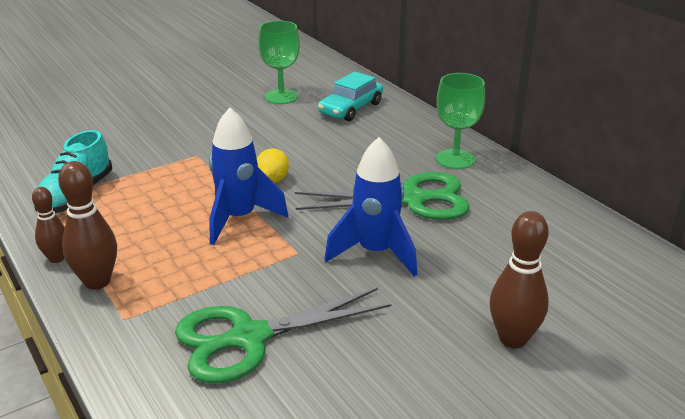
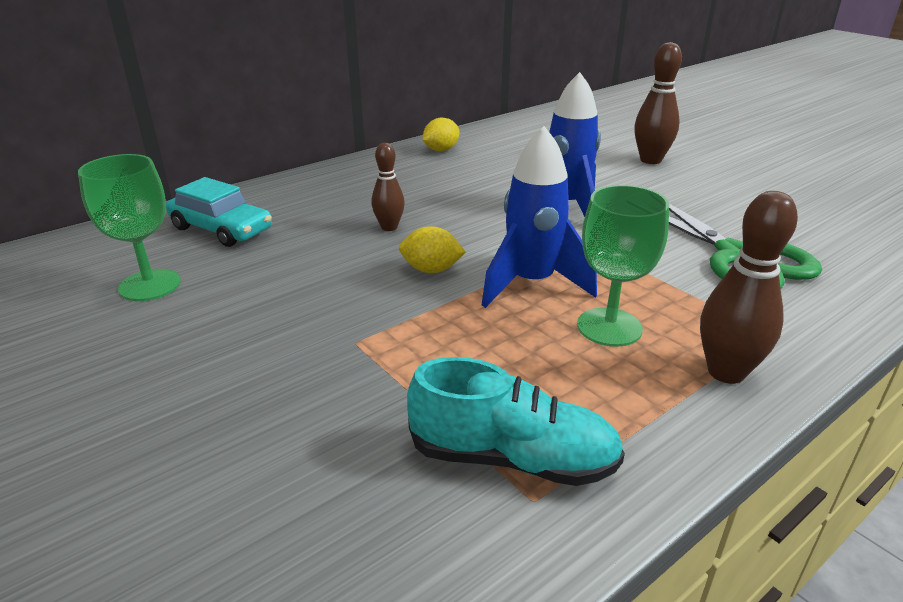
camera: 95 degrees left, 0 degrees up
brown bowling pin [32,187,65,263] -> brown bowling pin moved to [371,143,405,231]
green scissors [295,172,470,220] -> none
green goblet [436,73,485,169] -> green goblet moved to [577,185,669,347]
none -> yellow lemon [422,118,459,151]

